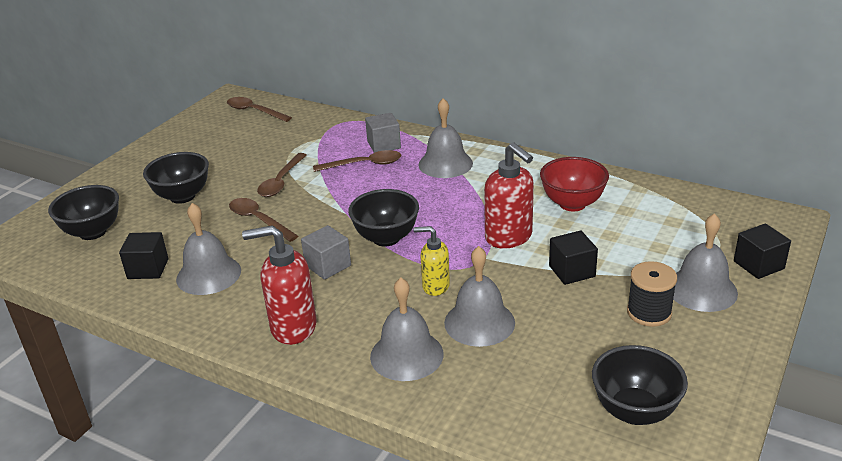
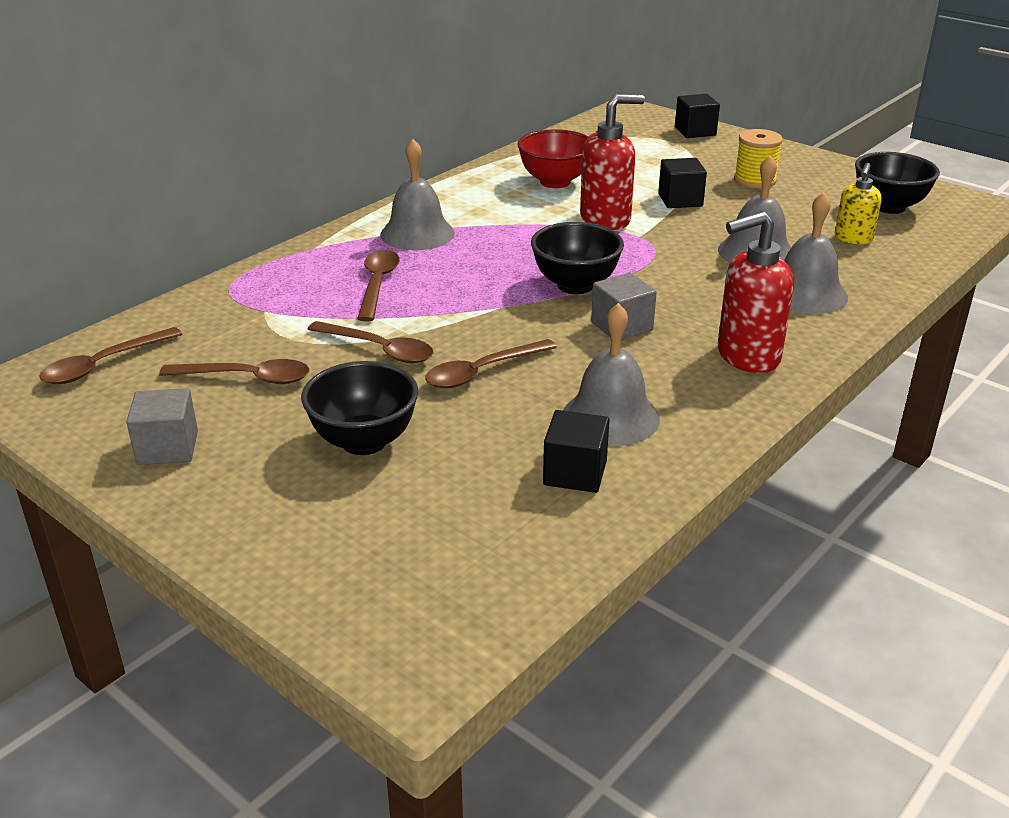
camera: 80 degrees left, 0 degrees up
black bowl [48,185,119,240] -> none
red soap dispenser [242,225,317,345] -> red soap dispenser turned 60 degrees clockwise [718,211,794,373]
grey cube [365,113,401,153] -> grey cube moved to [126,388,198,465]
yellow soap dispenser [413,226,450,296] -> yellow soap dispenser moved to [835,163,882,244]
black spool [627,261,677,327] -> yellow spool [734,129,783,188]
grey bell [673,213,738,312] -> none
none -> brown spoon [159,359,309,384]

